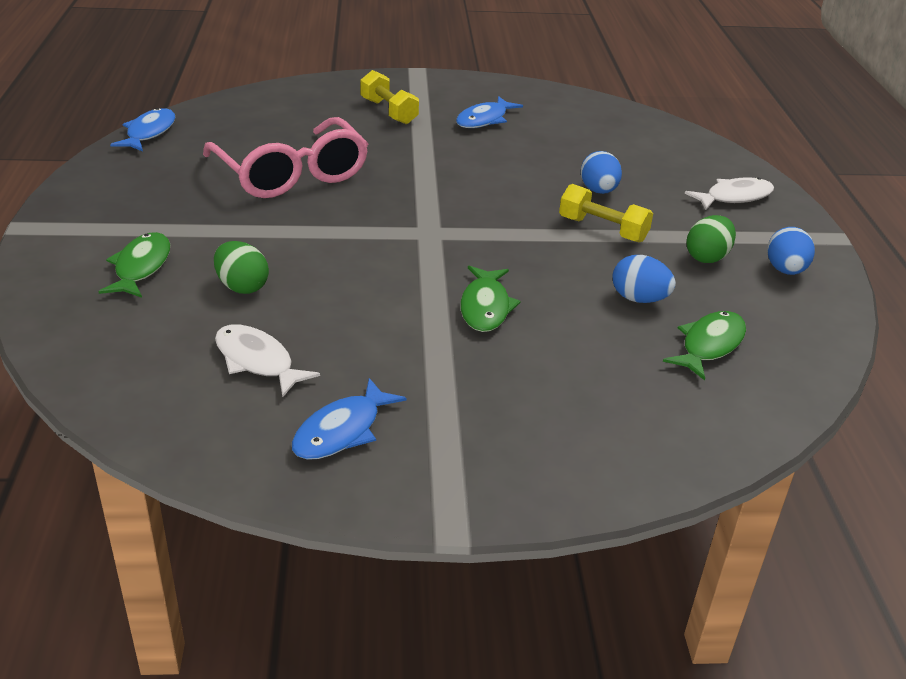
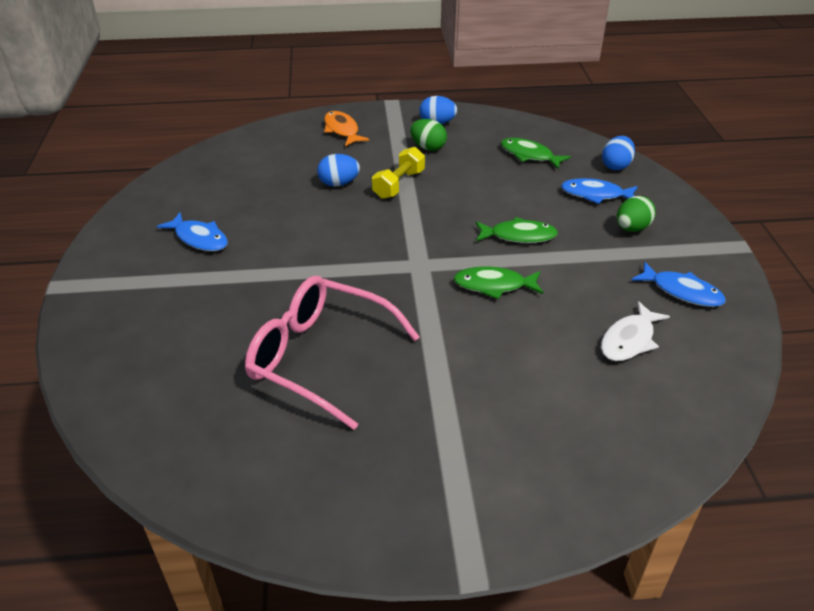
camera: 90 degrees left, 5 degrees up
green fish [98,232,170,298] -> green fish moved to [453,266,543,299]
blue fish [110,108,175,151] -> blue fish moved to [561,178,638,204]
pink glasses [203,117,368,198] -> pink glasses turned 120 degrees counterclockwise [245,276,420,430]
green egg [214,241,269,294] -> green egg moved to [617,196,656,232]
yellow dumbbell [360,70,419,125] -> none
blue egg [612,255,676,303] -> blue egg moved to [602,136,635,170]
white fish [685,177,774,210] -> orange fish [324,111,369,146]

